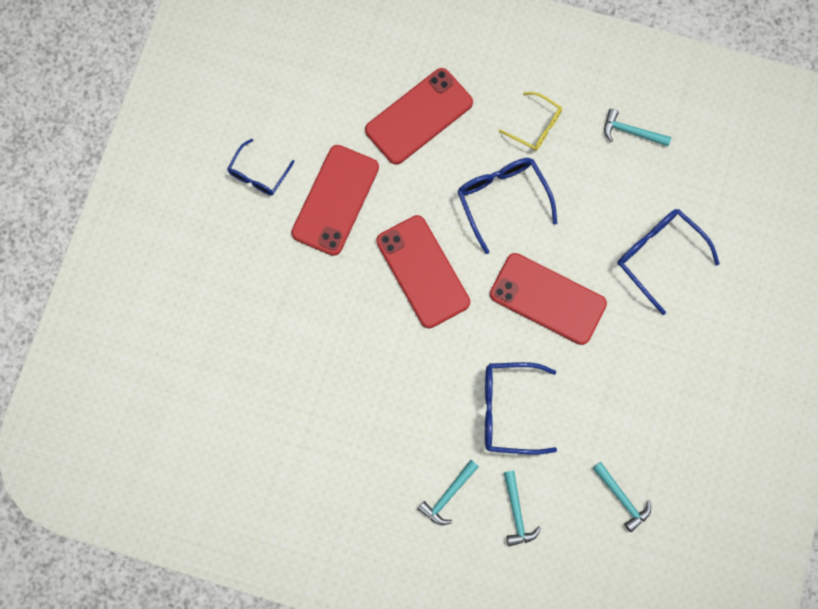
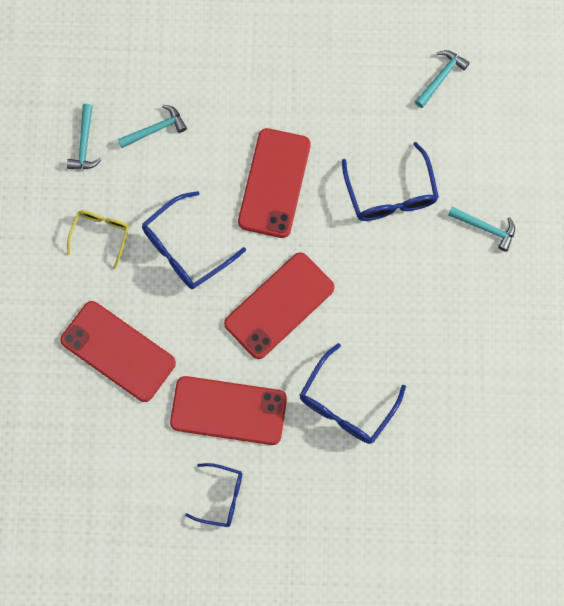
camera: 105 degrees left, 0 degrees up
turquoise hammer [504,471,541,547] -> turquoise hammer moved to [118,105,187,148]
blue glasses [617,209,720,315] -> blue glasses moved to [300,343,406,444]

